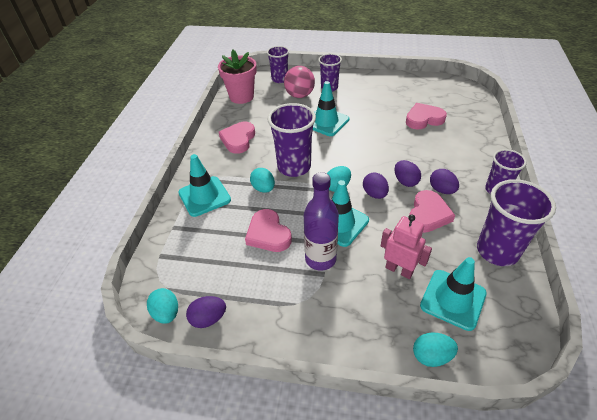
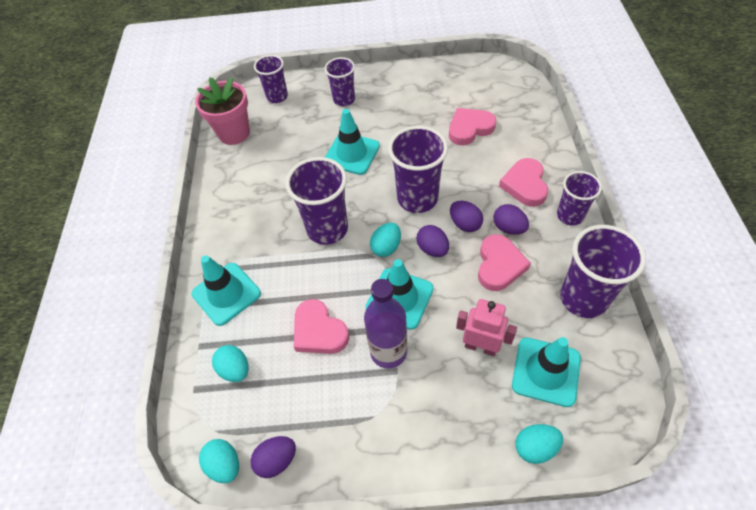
camera: 10 degrees left, 10 degrees up
pink heart [219,122,255,154] -> pink heart moved to [499,158,548,207]
turquoise egg [250,168,275,193] -> turquoise egg moved to [212,345,249,382]
pink ball [284,66,315,98] -> none
none -> purple cup [388,126,448,213]

